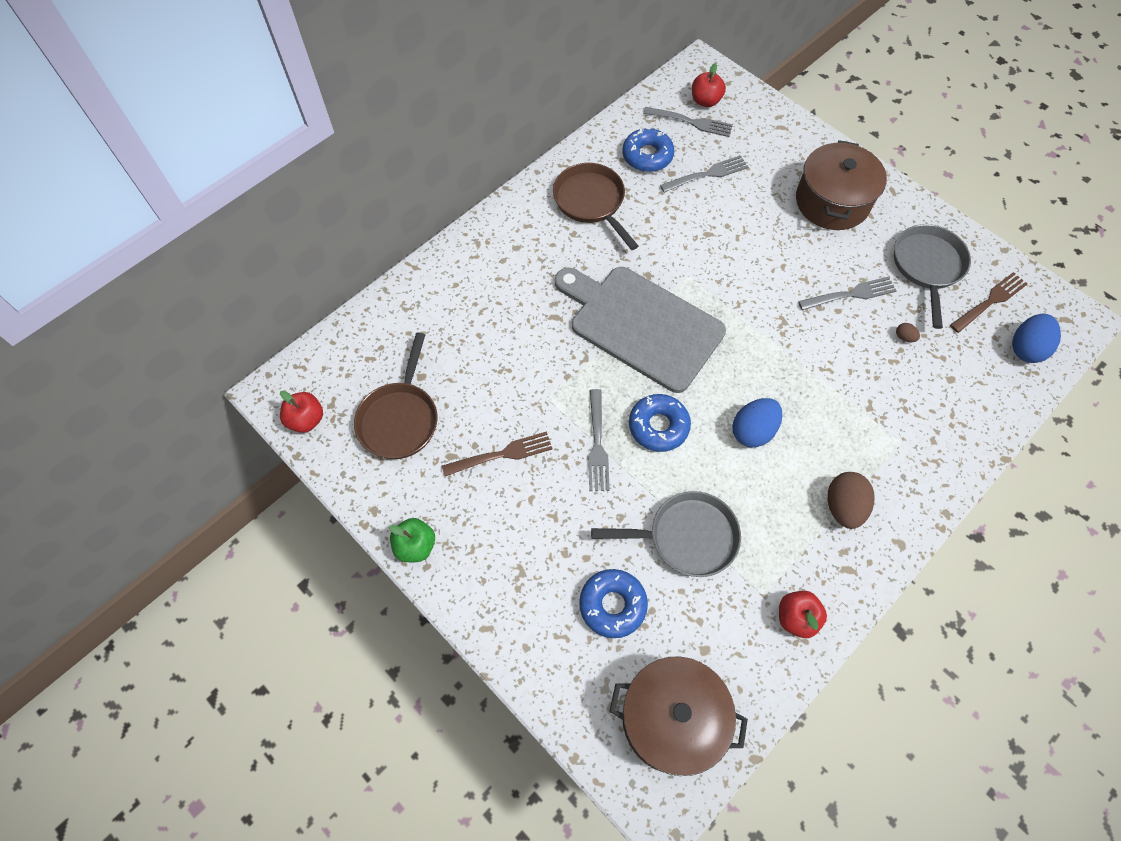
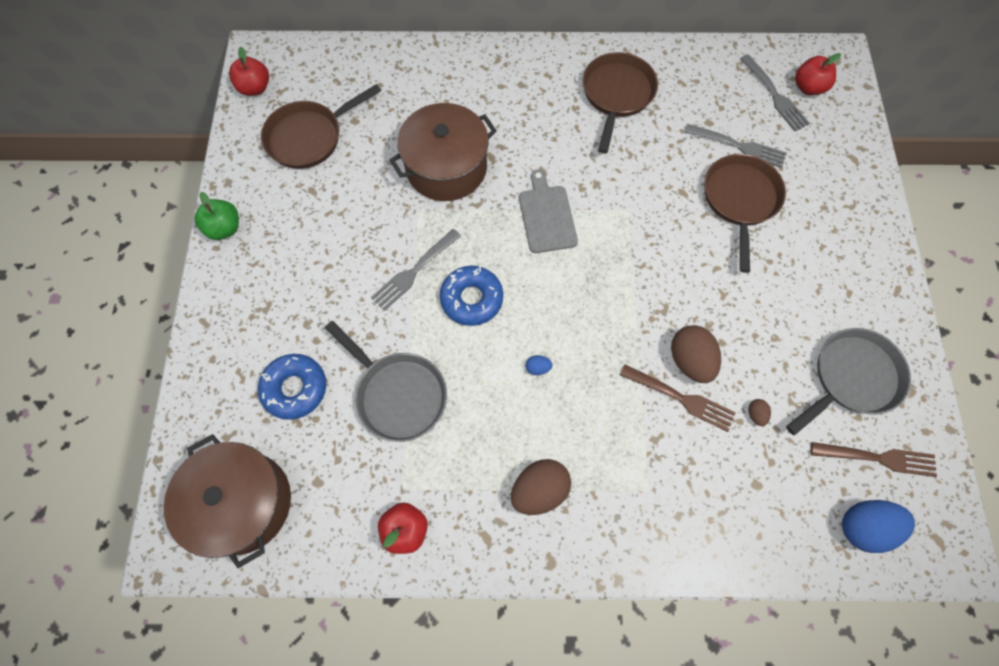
camera: 45 degrees right, 5 degrees up
brown fork [442,431,553,476] -> brown fork moved to [620,364,736,432]
grey cutting board [555,267,726,393] -> grey cutting board [519,169,578,253], size x0.50
blue donut [622,127,674,172] -> none
blue egg [732,398,782,448] -> blue egg [525,355,552,375], size x0.45
brown pot [796,140,887,230] -> brown pot moved to [390,103,497,201]
grey fork [798,277,897,310] -> none
none -> brown egg [671,325,721,383]
none -> brown pan [704,154,786,273]

